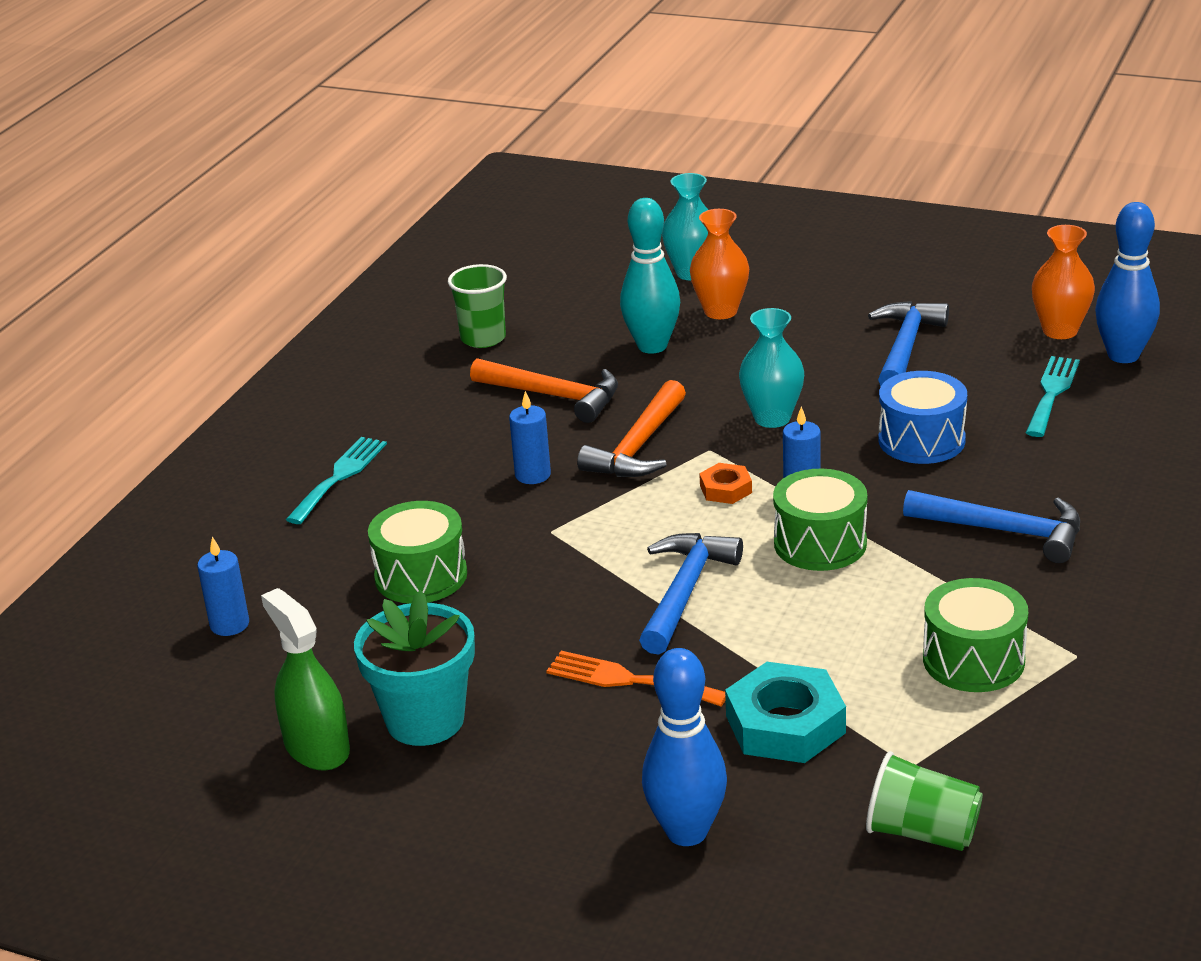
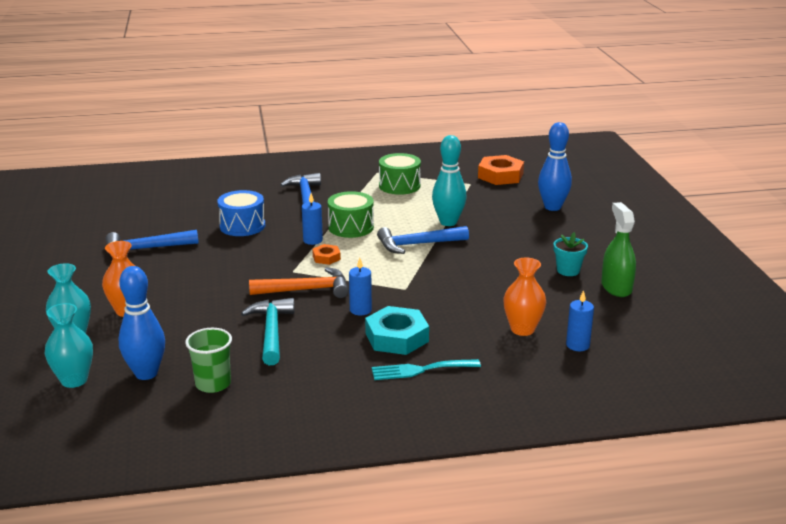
camera: 125 degrees left, 5 degrees down
green spray bottle [261,588,350,771] -> green spray bottle turned 150 degrees clockwise [601,202,636,297]
turquoise flower pot [354,590,475,746] -> turquoise flower pot [554,232,588,276], size x0.59
green drum [368,501,467,604] -> none
orange hammer [470,358,618,423] -> turquoise hammer [241,298,295,365]
orange fork [546,651,726,706] -> none
turquoise bowling pin [620,198,680,354] -> turquoise bowling pin moved to [432,135,467,226]
turquoise nut [725,662,846,763] -> turquoise nut moved to [365,306,429,355]
turquoise vase [739,308,804,428] -> turquoise vase moved to [45,303,93,388]
green cup [866,751,983,851] -> orange nut [478,155,524,185]
turquoise fork [1026,356,1080,437] -> none
orange vase [1032,225,1095,339] -> orange vase moved to [503,257,546,336]
blue bowling pin [1095,202,1160,363] -> blue bowling pin moved to [119,266,165,380]

